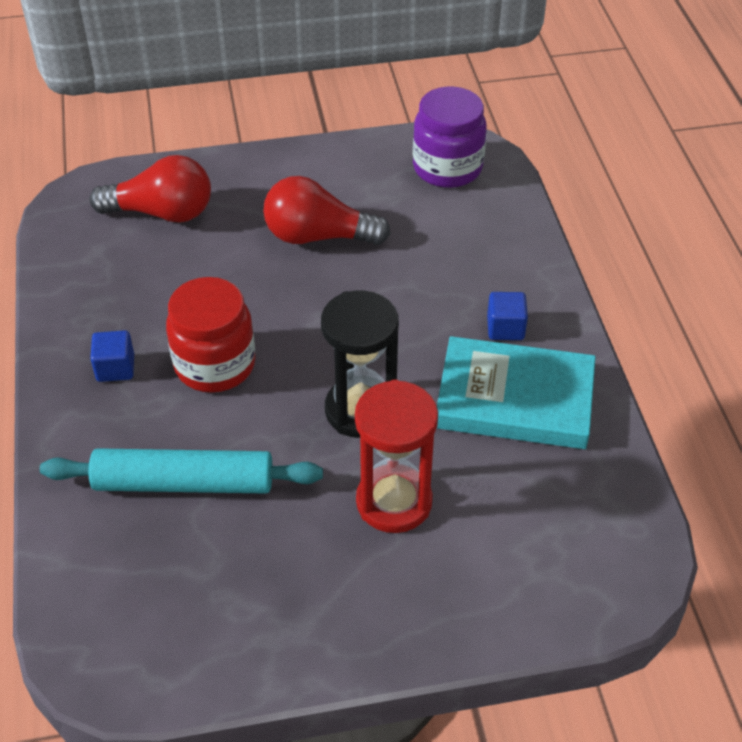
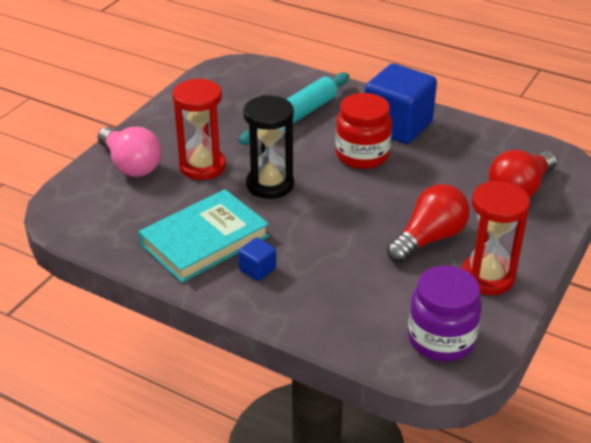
camera: 130 degrees right, 10 degrees down
blue cube [90,330,134,382] -> blue cube [365,63,437,144], size x2.32
none -> pink light bulb [98,127,162,177]
none -> red hourglass [462,180,530,295]

